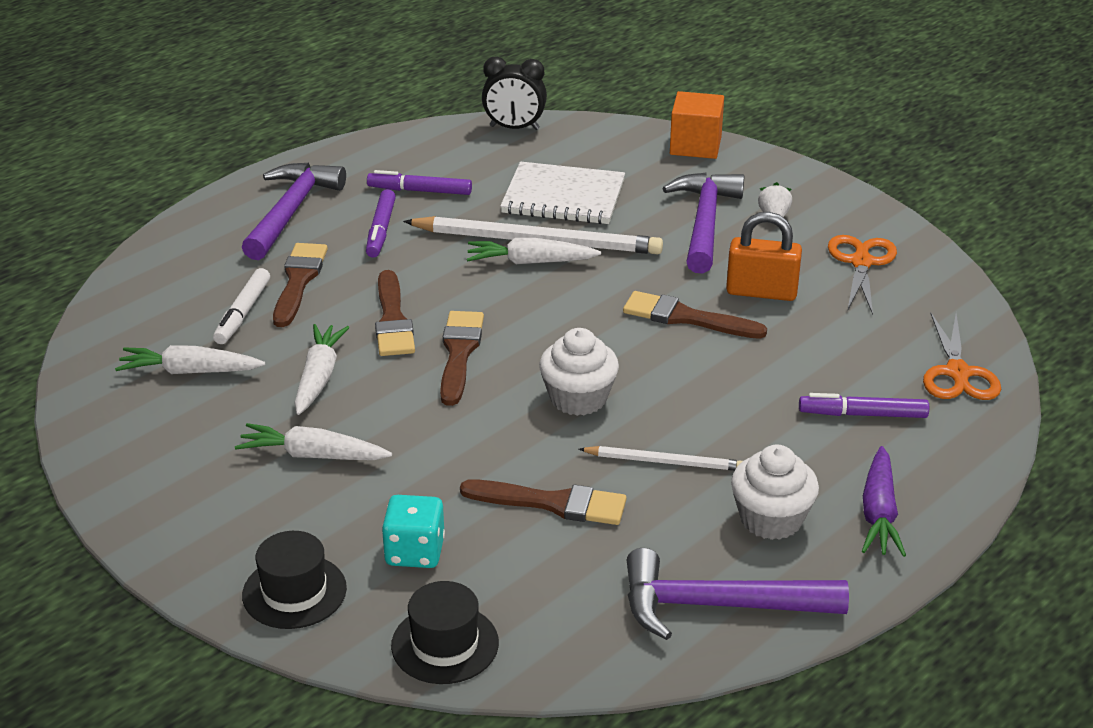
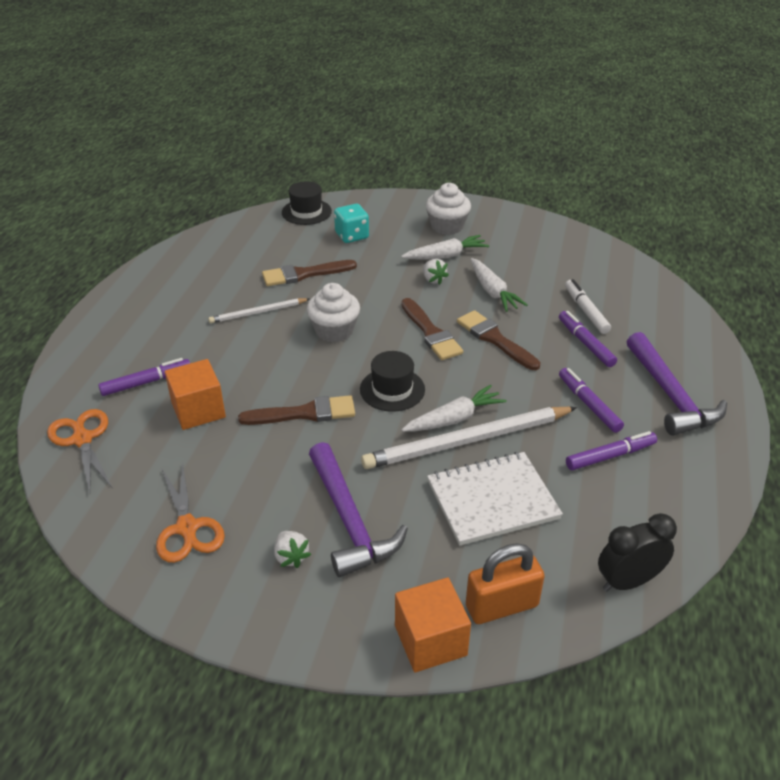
camera: 150 degrees right, 5 degrees up
white carrot [115,345,265,374] -> none
black hat [242,531,347,629] -> black hat moved to [360,351,425,412]
brown brush [273,243,328,327] -> purple marker [559,311,617,367]
purple hammer [627,548,849,640] -> none
orange padlock [726,212,802,301] -> orange padlock moved to [466,543,545,624]
white cupcake [731,445,819,540] -> white cupcake moved to [426,183,471,235]
purple carrot [862,446,906,557] -> none
none -> orange cube [165,359,226,430]
none -> white strawberry [423,259,449,285]

